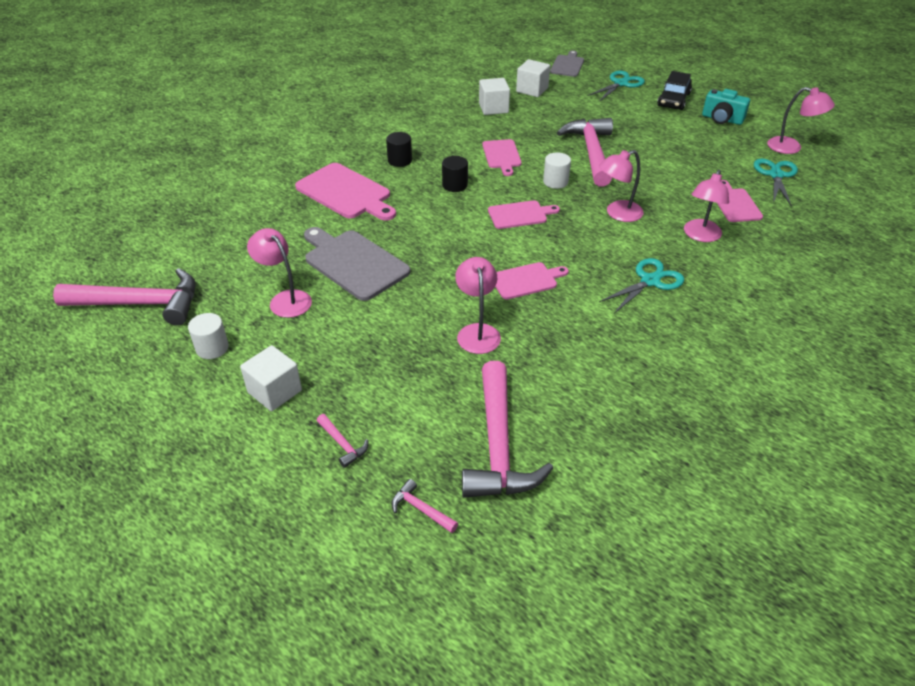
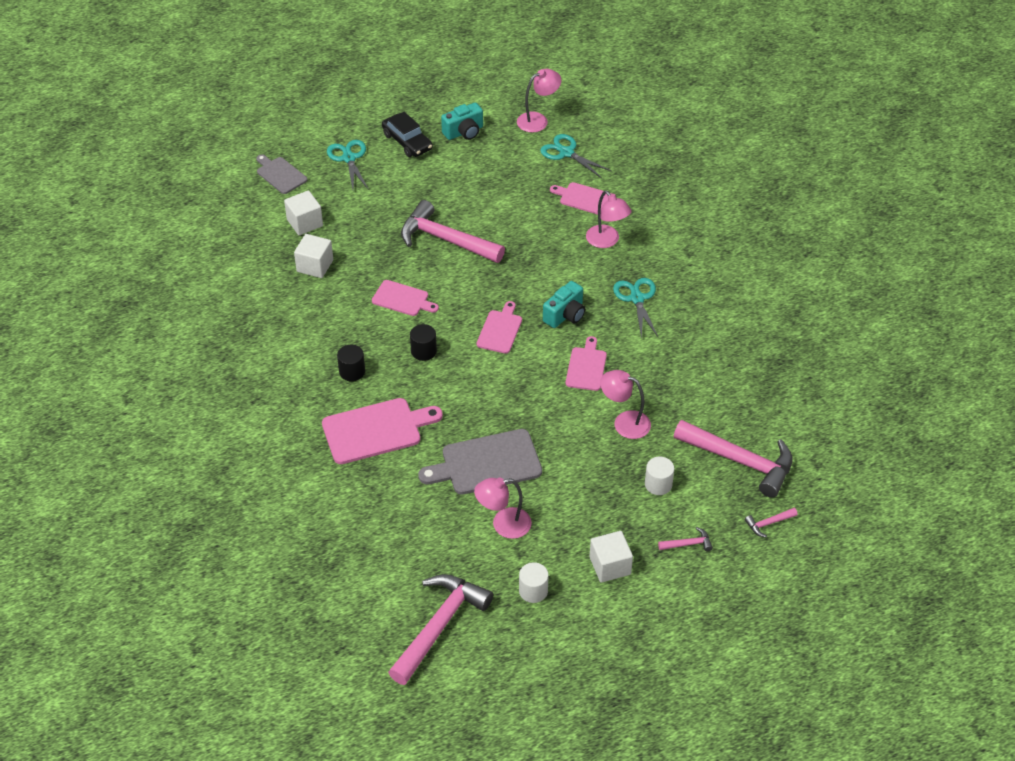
camera: 60 degrees left, 5 degrees up
white cylinder [543,152,571,189] -> white cylinder moved to [645,457,674,495]
pink lamp [599,150,644,222] -> none
none -> turquoise camera [543,281,585,328]

